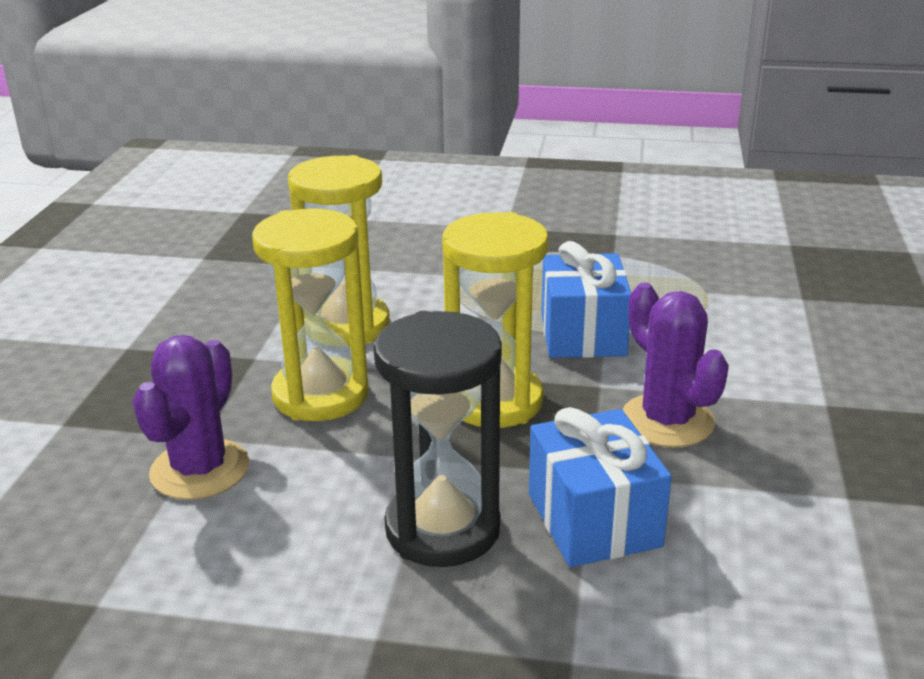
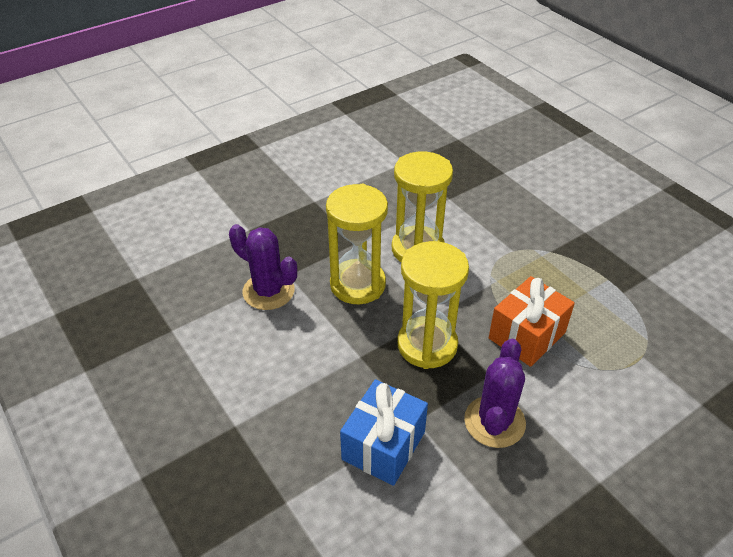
camera: 45 degrees right, 15 degrees up
purple cactus [132,335,249,500] -> purple cactus turned 60 degrees clockwise [229,224,297,310]
black hourglass [374,311,502,567] -> none
blue gift [541,241,631,358] -> orange gift [489,276,575,367]

